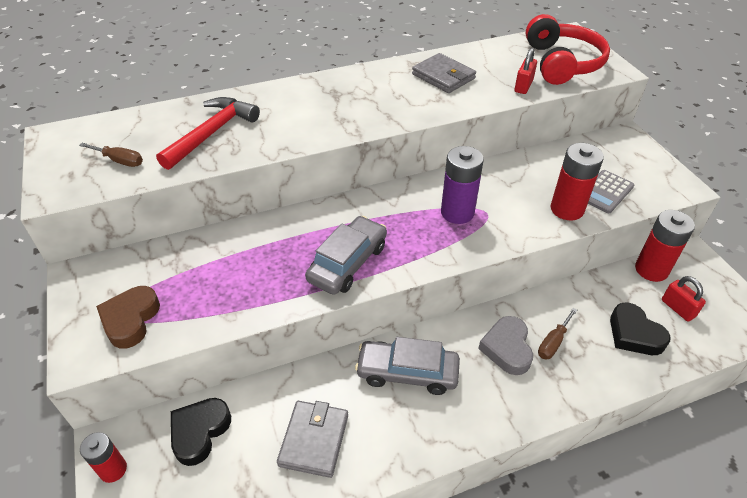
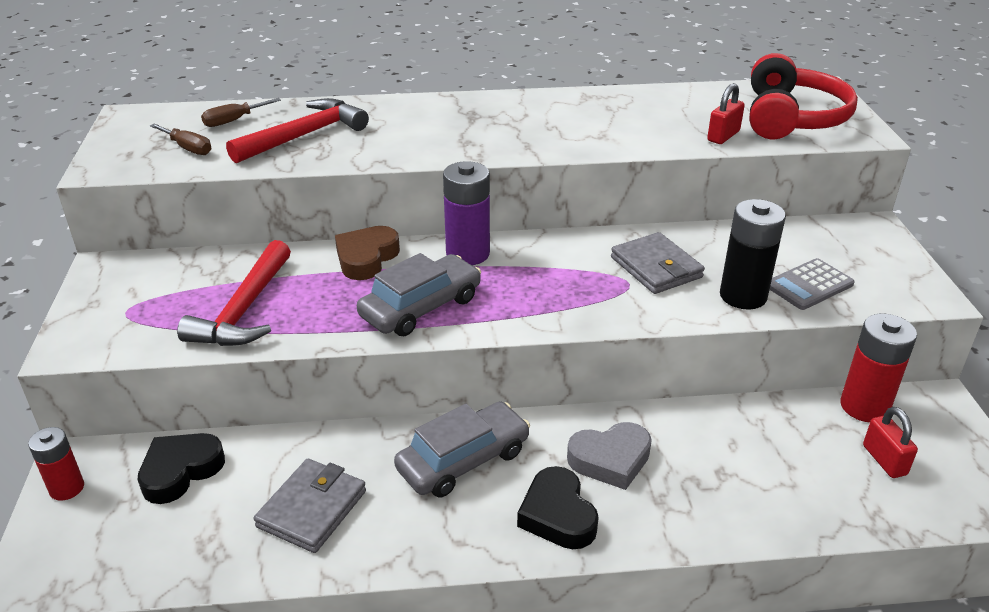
camera: 15 degrees right, 10 degrees down
brown heart [96,286,160,348] -> brown heart moved to [335,226,400,280]
grey car [355,337,460,395] -> grey car turned 120 degrees clockwise [394,401,530,497]
grey wallet [412,53,476,93] -> grey wallet moved to [611,232,705,294]
purple battery [441,146,484,224] -> purple battery moved to [443,161,490,265]
grey heart [478,316,533,375] -> grey heart turned 120 degrees counterclockwise [567,422,652,490]
brown screwdriver [538,308,577,360] -> brown screwdriver moved to [201,98,281,127]
red battery [551,143,604,220] -> black battery [720,199,786,310]
black heart [610,303,671,355] -> black heart moved to [517,466,599,549]
none -> red hammer [177,240,291,346]

